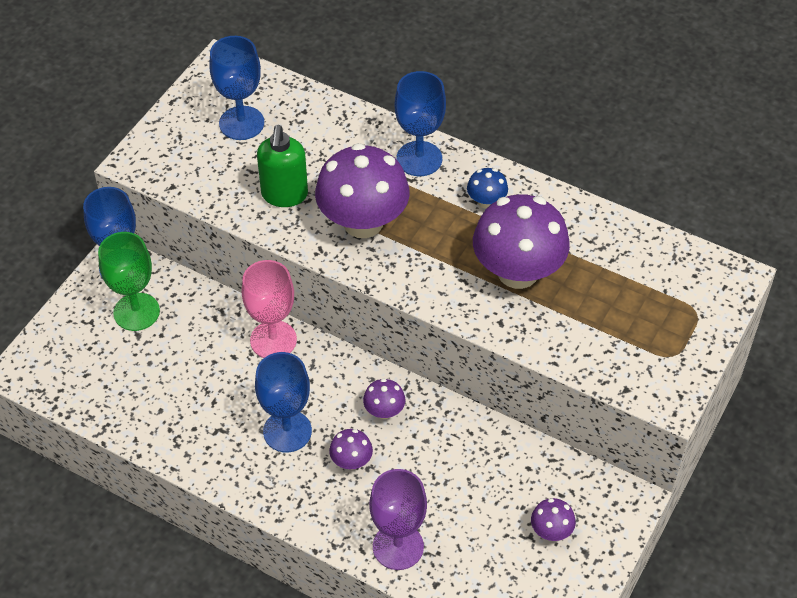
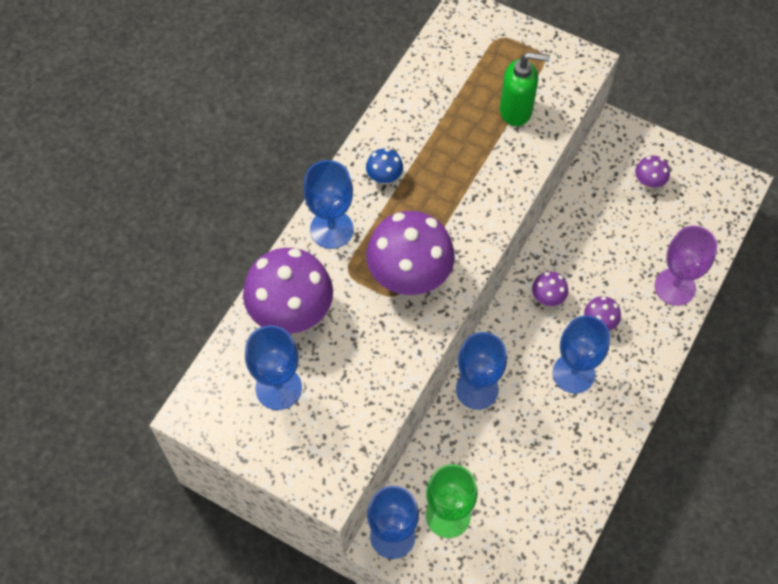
camera: 90 degrees left, 10 degrees up
pink goblet [242,260,297,358] -> blue goblet [456,332,507,410]
green soap dispenser [257,125,308,207] -> green soap dispenser moved to [500,52,550,126]
purple mushroom [473,194,570,289] -> purple mushroom moved to [243,248,333,334]

